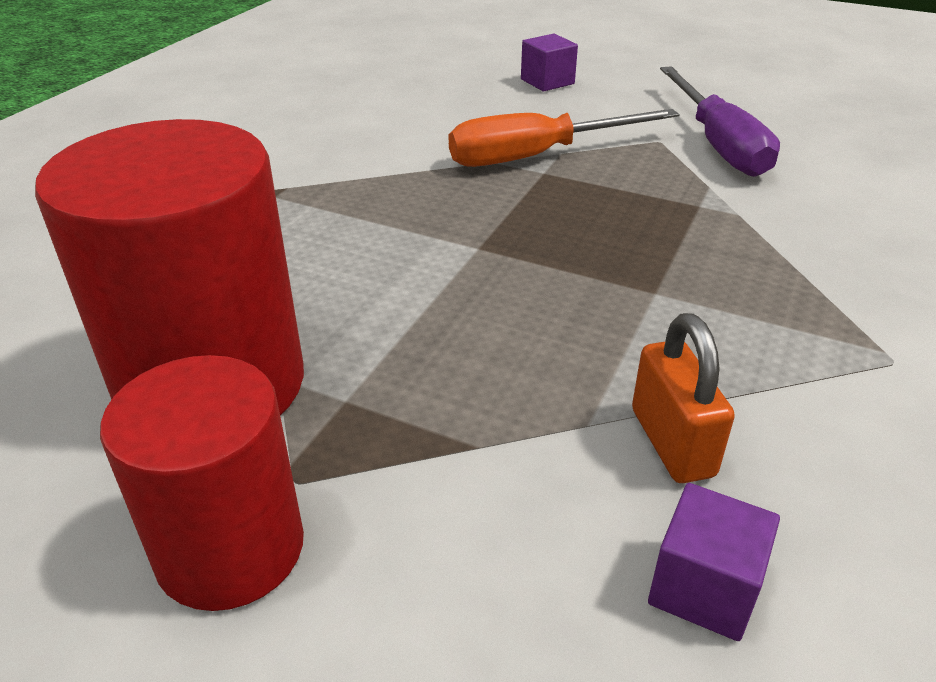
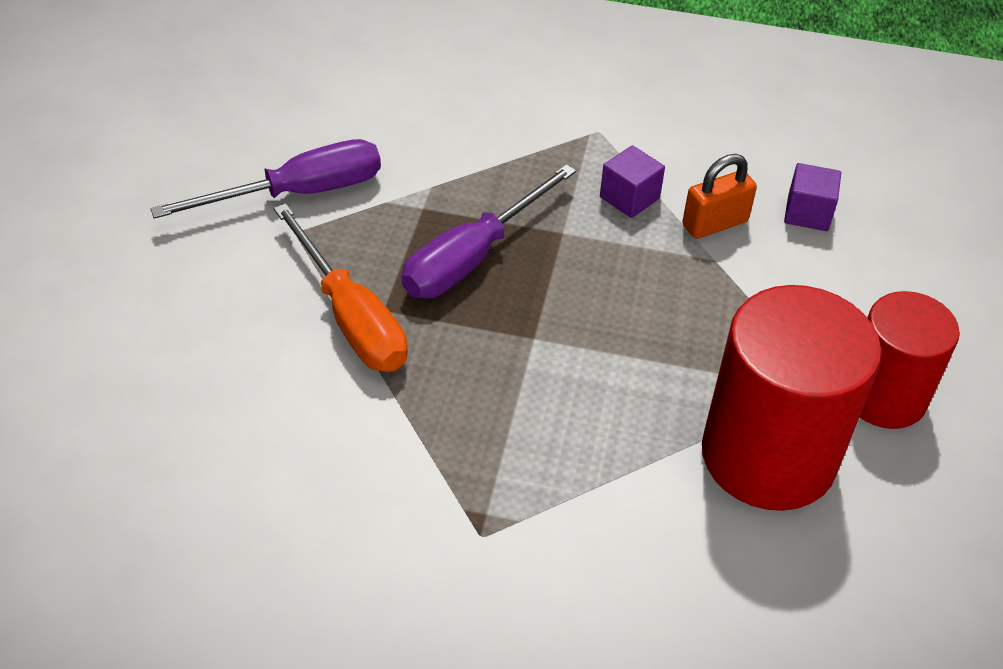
camera: 105 degrees left, 10 degrees up
purple cube [521,34,578,91] -> purple cube moved to [600,145,665,218]
none -> purple screwdriver [402,164,576,298]

